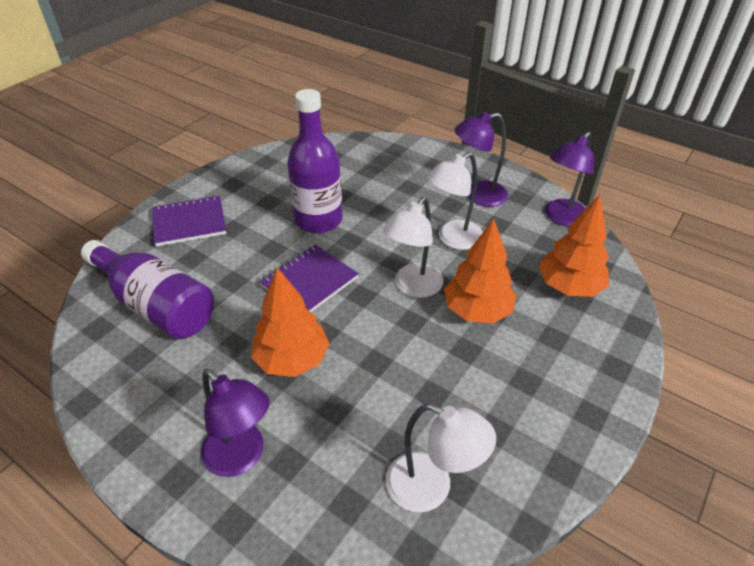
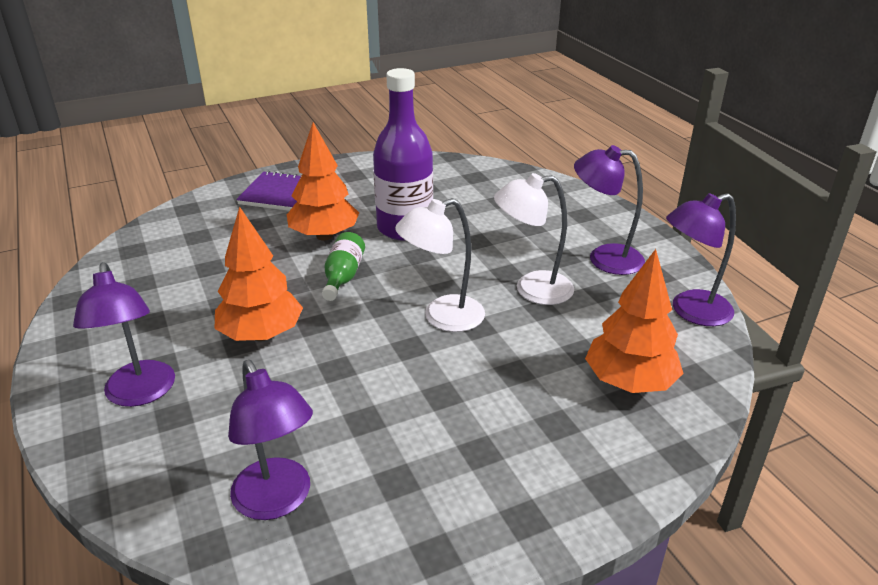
camera: 30 degrees right, 10 degrees down
purple bottle [81,240,214,339] -> none
purple notebook [260,245,359,312] -> green bottle [322,232,365,301]
white lamp [386,403,496,512] -> purple lamp [228,360,313,520]
orange tree [444,219,516,323] -> orange tree moved to [287,122,359,240]

